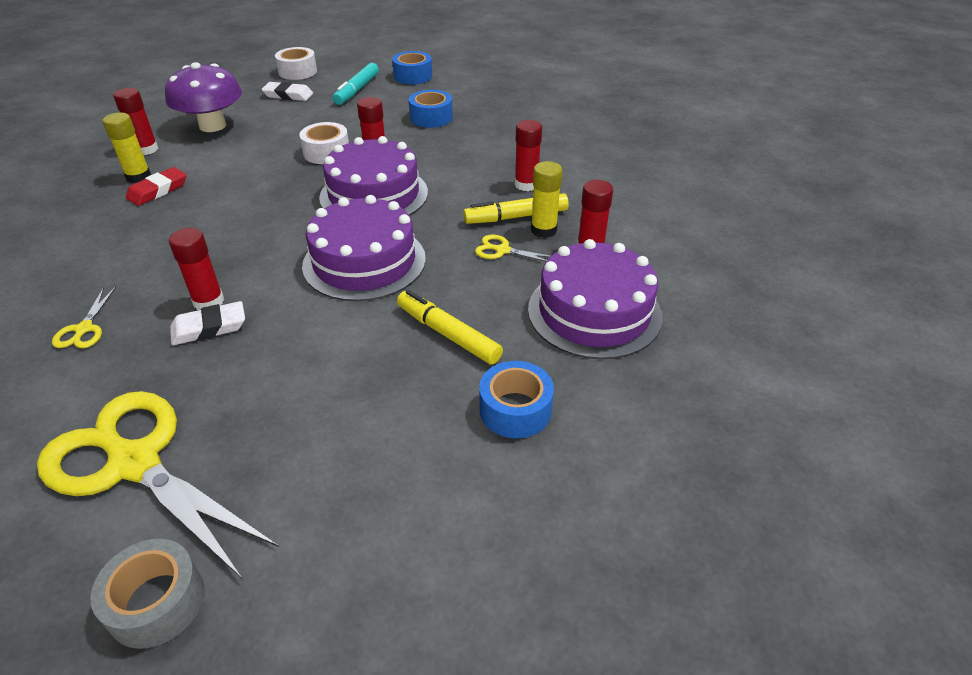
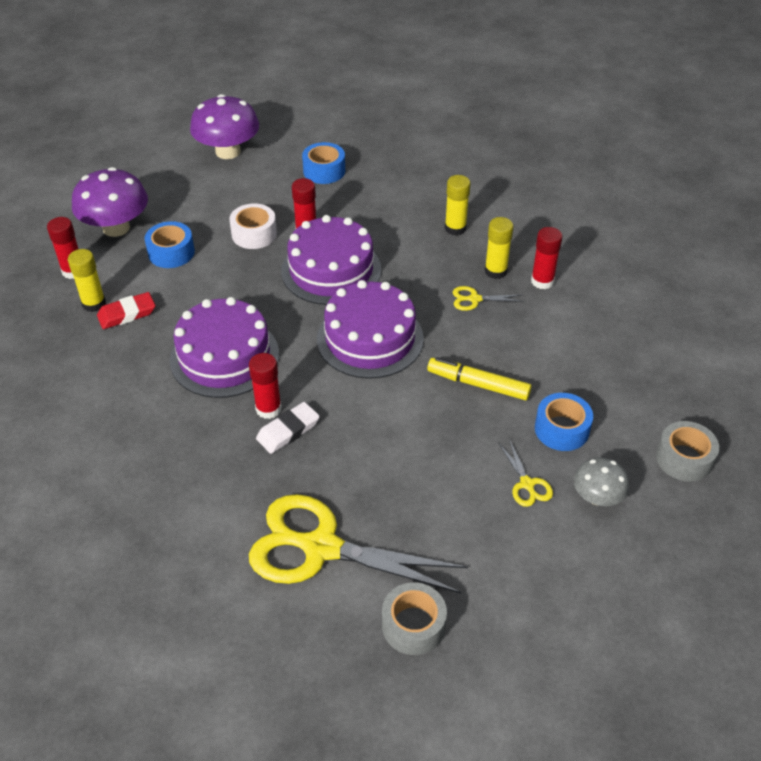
camera: 20 degrees left, 5 degrees up
yellow scissors [52,287,116,348] -> yellow scissors moved to [499,439,553,507]
red eraser [126,167,186,206] -> red eraser turned 45 degrees clockwise [97,292,155,329]
white eraser [262,82,313,101] -> none
white tape [275,47,317,80] -> none
turquoise marker [333,63,379,105] -> purple mushroom [190,94,259,159]
blue tape [392,51,432,84] -> blue tape moved to [145,221,195,268]
yellow marker [463,193,569,224] -> none
red glue stick [515,120,542,191] -> yellow glue stick [445,175,471,236]
purple cake [528,239,662,359] -> purple cake moved to [170,297,279,398]
none -> grey mushroom [574,457,629,506]
none -> grey tape [656,421,719,482]

